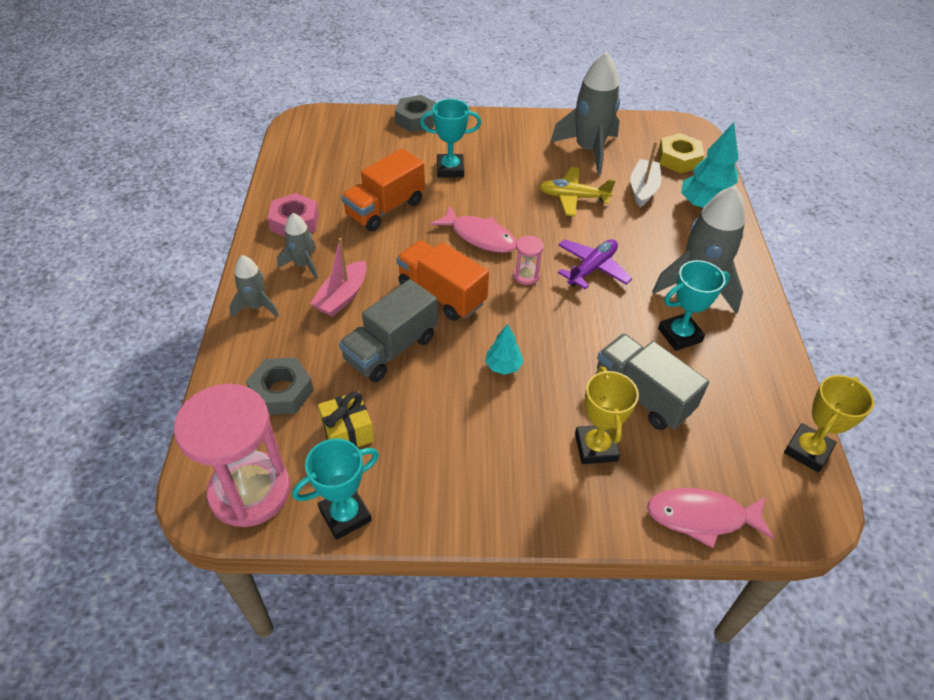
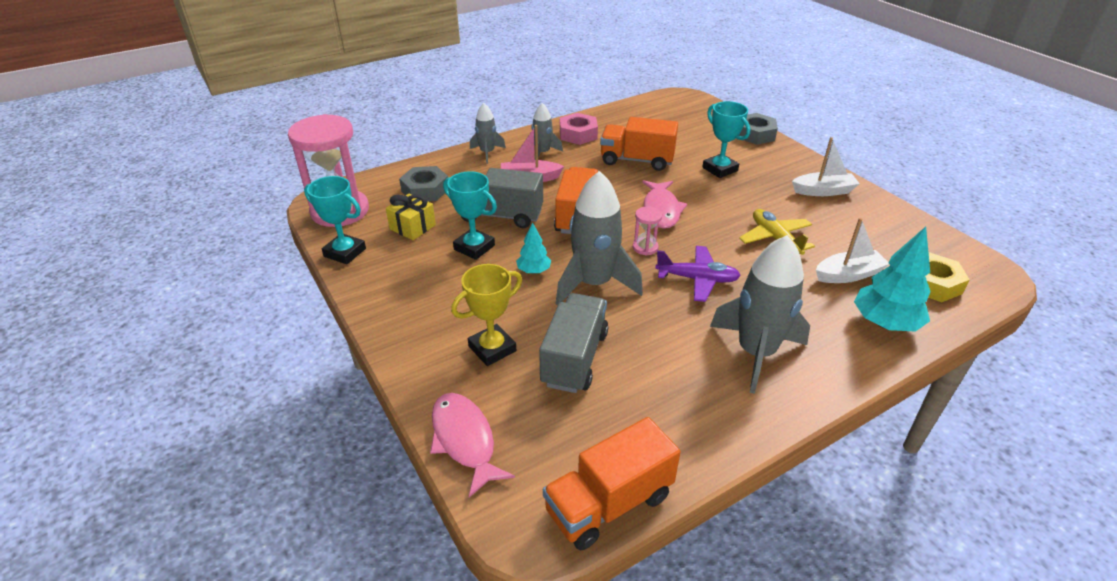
camera: 60 degrees right, 10 degrees down
grey rocket [551,51,620,175] -> grey rocket moved to [556,171,643,306]
turquoise trophy [658,260,730,351] -> turquoise trophy moved to [443,171,497,260]
yellow trophy [784,375,874,472] -> orange truck [543,417,681,550]
none -> white boat [792,137,860,196]

